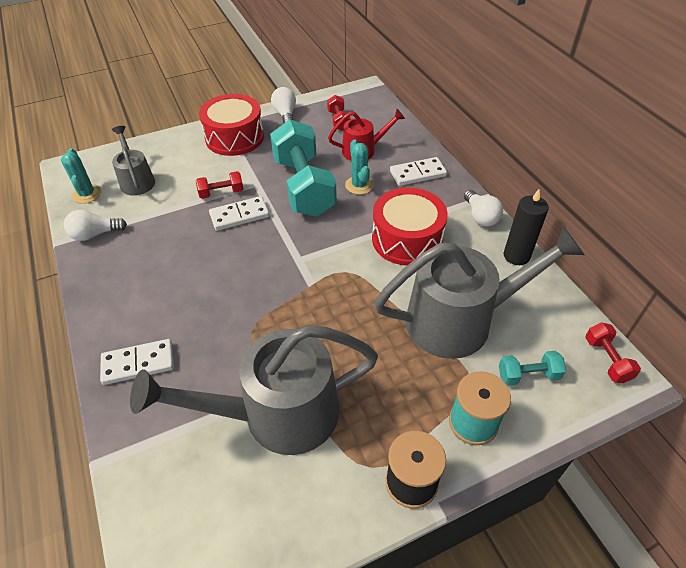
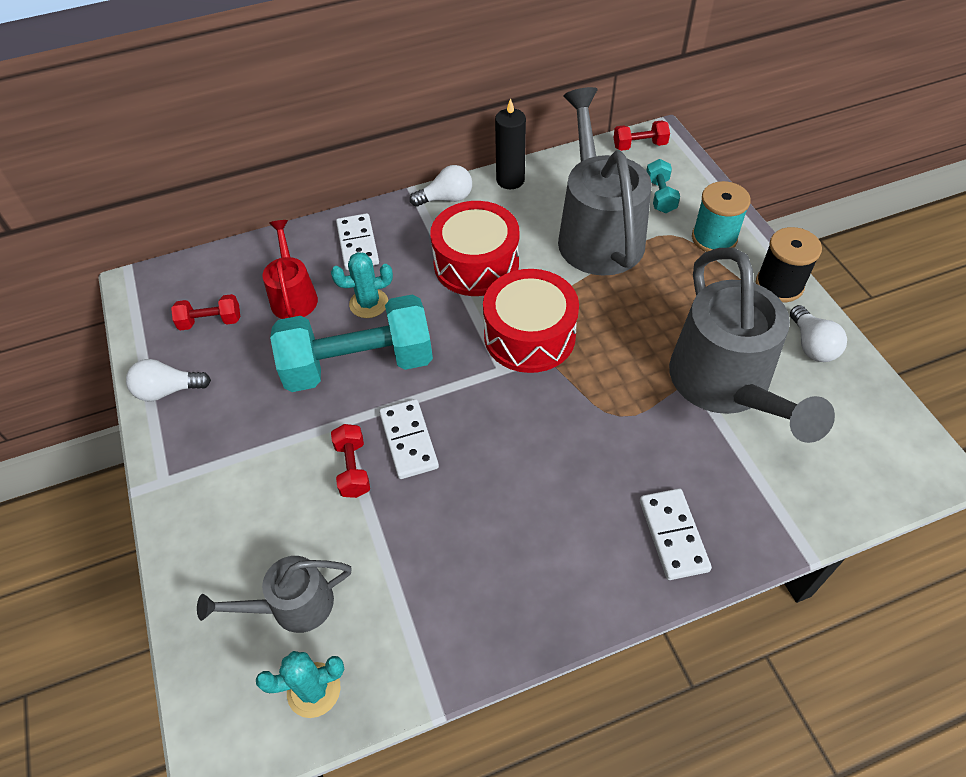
camera: 85 degrees left, 5 degrees up
white light bulb [64,210,127,241] -> white light bulb moved to [790,305,847,362]
red drum [199,94,264,156] -> red drum moved to [483,269,579,373]

